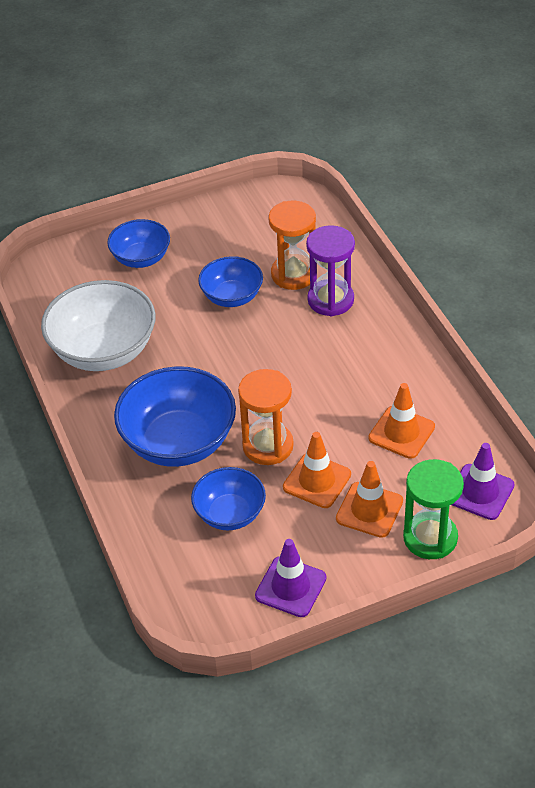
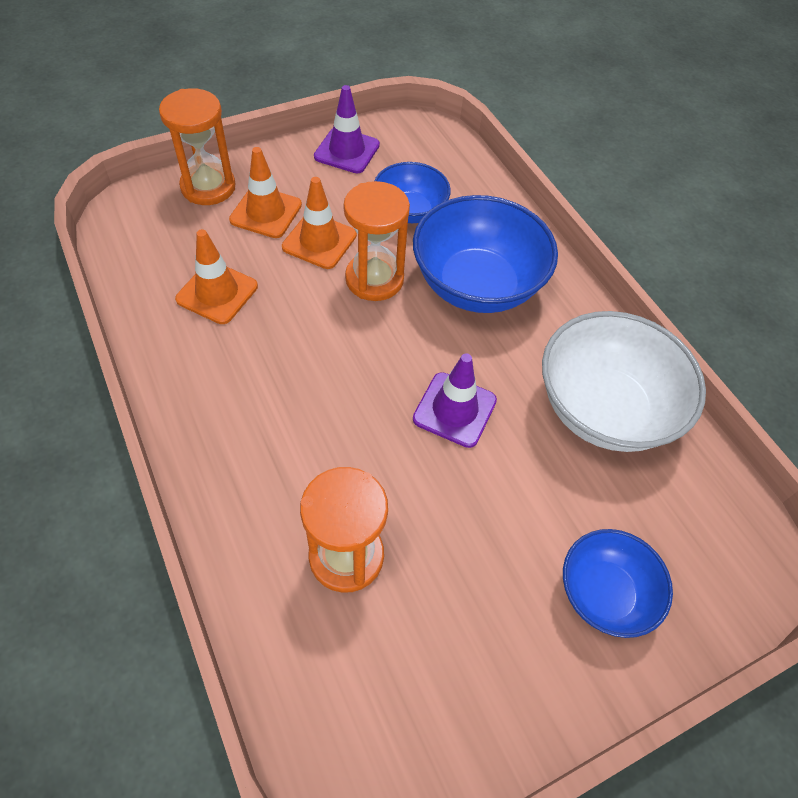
camera: 170 degrees right, 10 degrees up
blue bowl [198,256,263,307] -> none
purple hourglass [306,225,355,316] -> none
green hourglass [403,459,464,559] -> orange hourglass [159,88,236,205]
purple traffic cone [451,443,515,520] -> purple traffic cone moved to [413,353,497,448]

